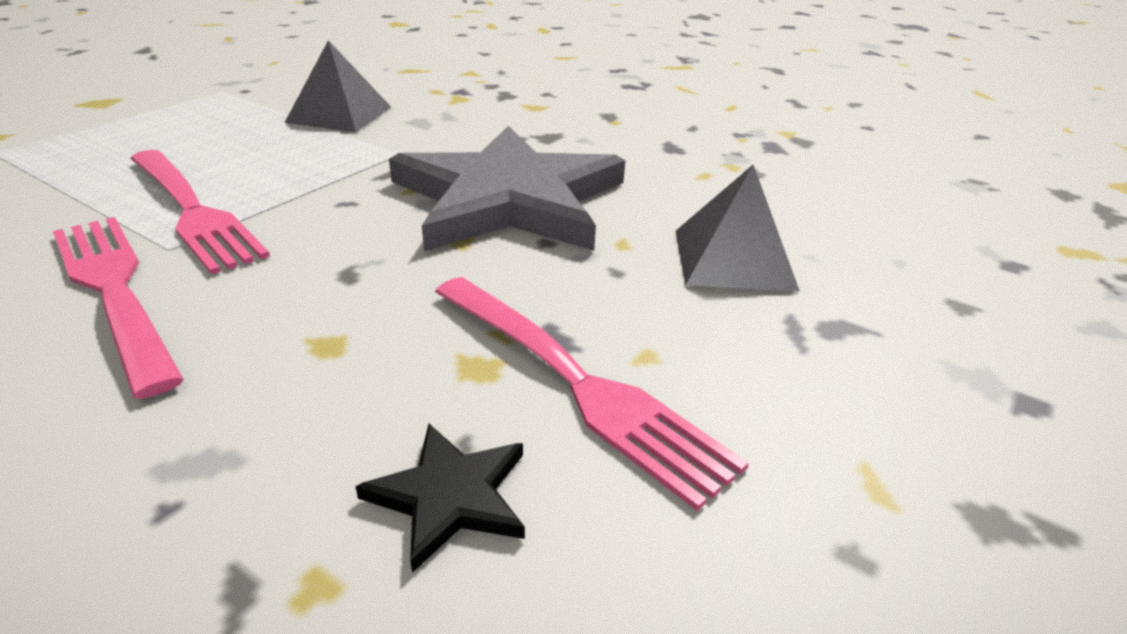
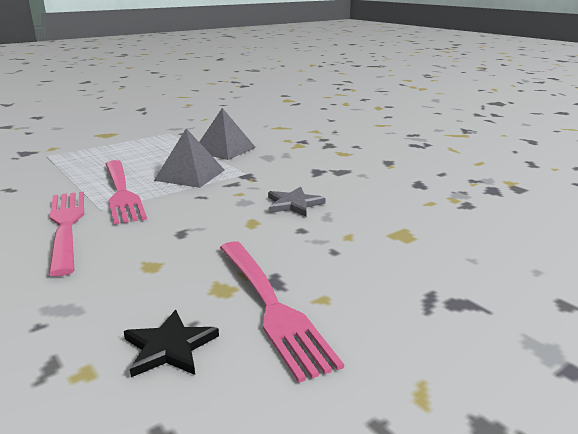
camera: 20 degrees right, 10 degrees down
grey star [389,126,626,251] -> grey star [268,187,325,217], size x0.40
grey pyramid [676,165,800,291] -> grey pyramid moved to [154,128,224,188]

